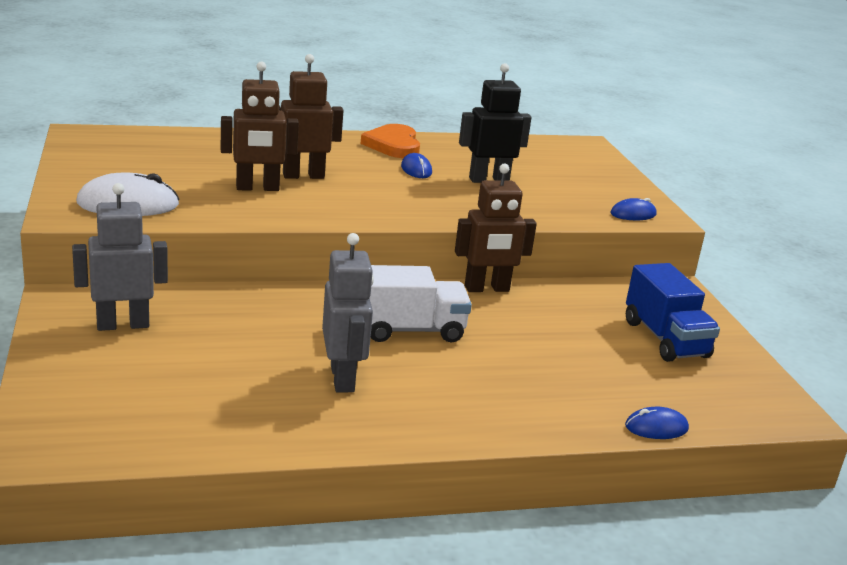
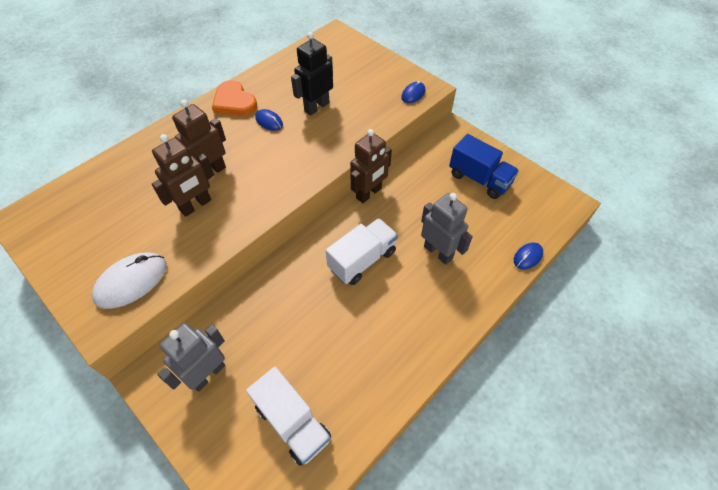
camera: 30 degrees left, 30 degrees up
grey robot [322,233,374,393] -> grey robot moved to [421,193,473,265]
none -> white truck [246,367,331,466]

